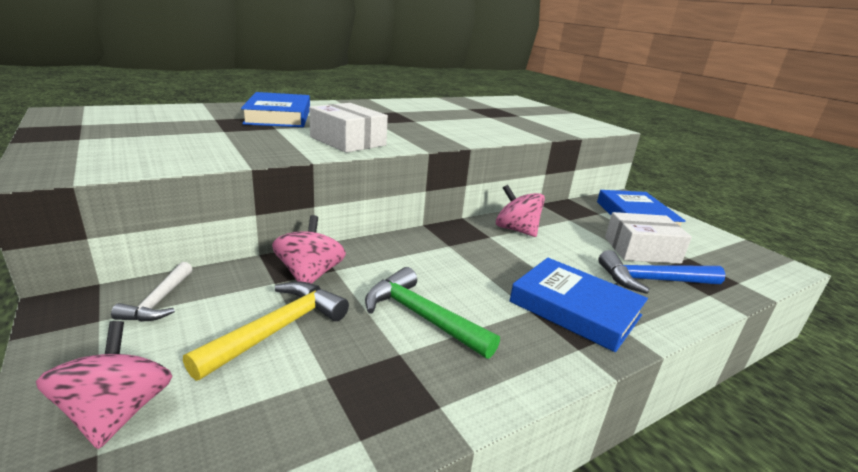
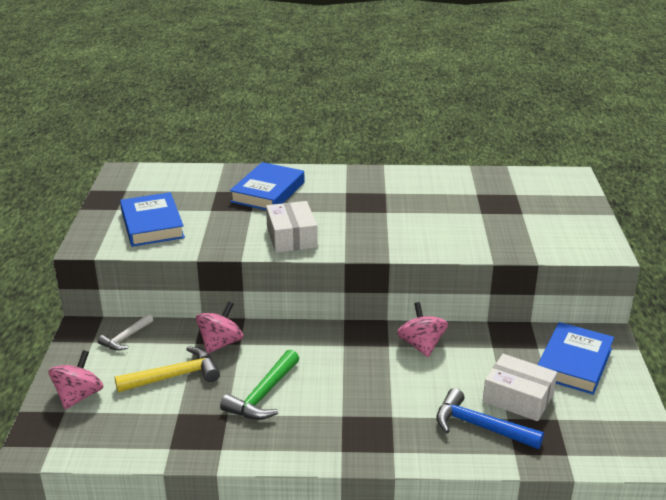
camera: 35 degrees right, 5 degrees up
green hammer [365,267,500,359] -> green hammer turned 135 degrees counterclockwise [220,350,299,420]
blue book [510,258,648,352] -> blue book moved to [120,192,185,247]

